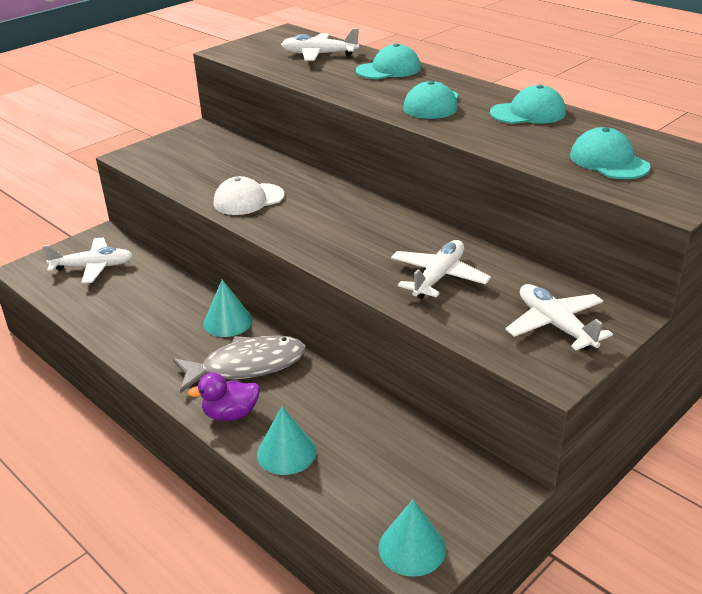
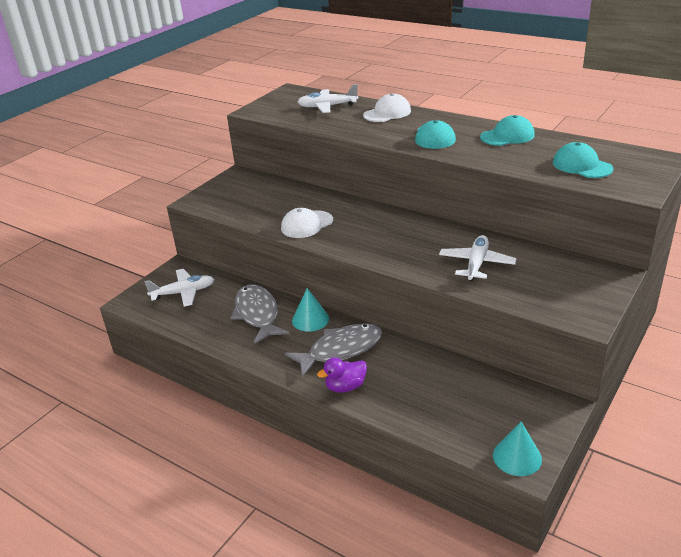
camera: 10 degrees left, 0 degrees up
turquoise cone [257,406,316,475] -> none
turquoise cap [356,43,421,79] -> white cap [363,93,411,122]
white plane [505,284,613,351] -> none
none -> grey fish [230,284,290,344]

